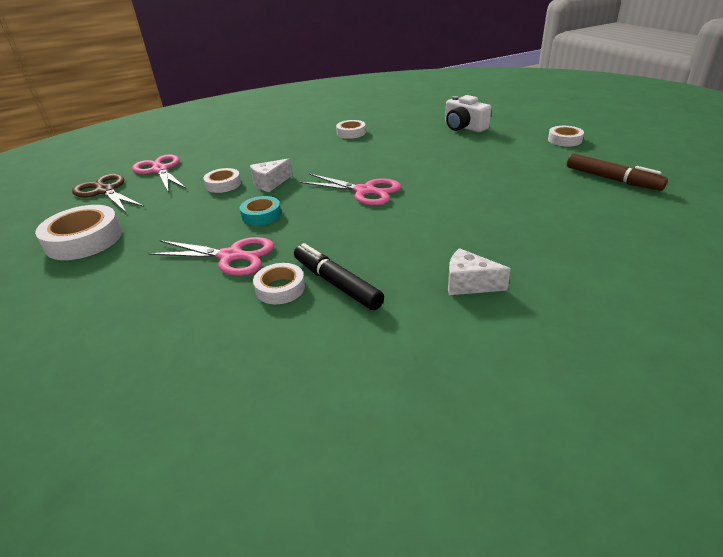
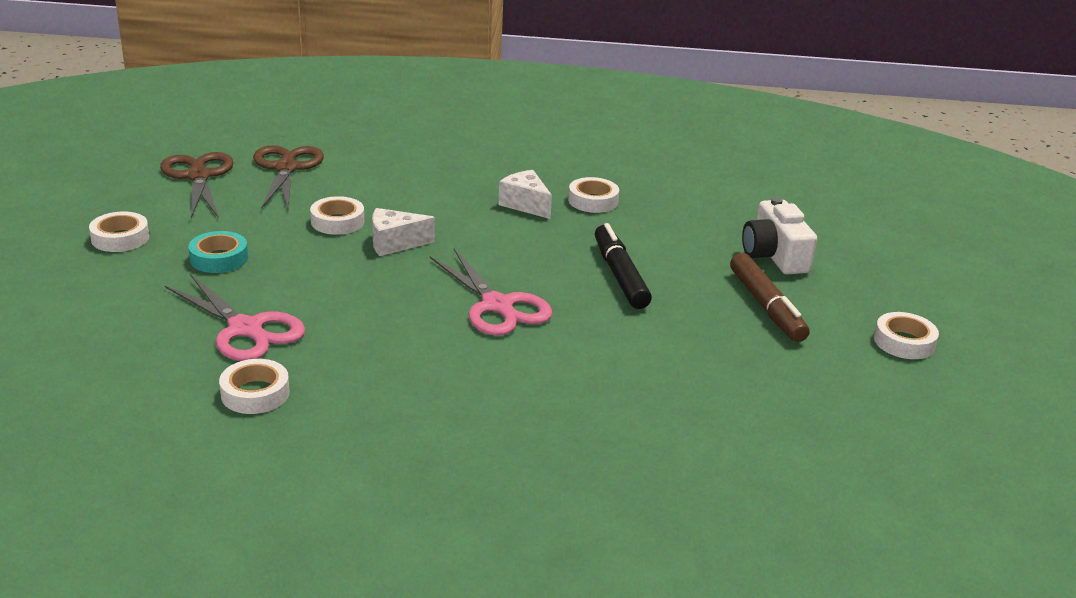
camera: 25 degrees right, 5 degrees down
white tape [35,205,122,260] -> white tape [89,212,149,252], size x0.57
pink scissors [132,154,187,193] -> brown scissors [253,145,324,209]
turquoise tape [240,196,281,225] -> turquoise tape moved to [188,231,248,273]
black marker [294,243,384,310] -> black marker moved to [595,223,652,309]
white cheese [448,248,511,295] -> white cheese moved to [498,170,552,219]
brown marker [567,153,668,191] -> brown marker moved to [730,253,809,342]

